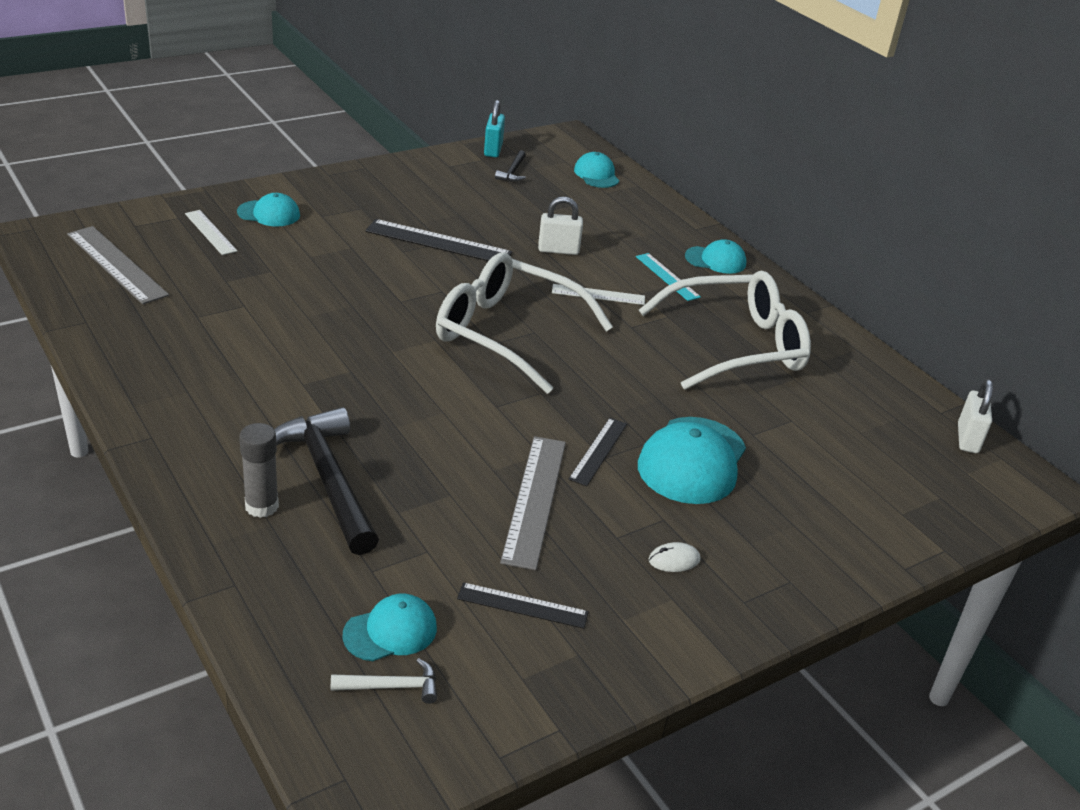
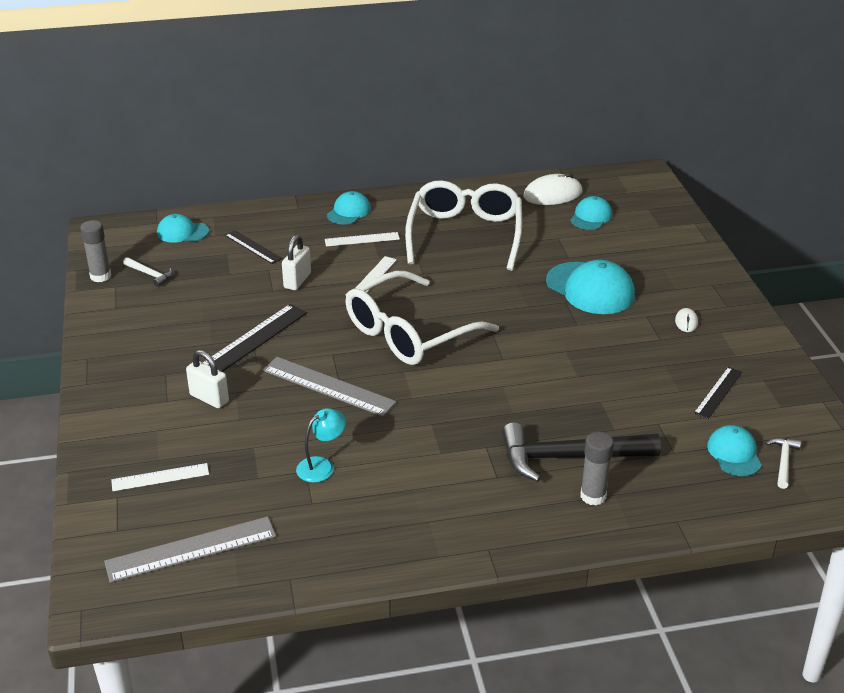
camera: 65 degrees left, 0 degrees up
turquoise cap [237,193,300,227] -> turquoise cap moved to [570,196,612,230]
turquoise padlock [484,100,505,158] -> grey glue stick [80,220,111,282]
black hammer [495,150,526,182] -> white hammer [123,257,173,287]
grey ruler [500,436,566,570] -> grey ruler moved to [263,357,397,417]
black ruler [568,418,627,486] -> black ruler moved to [225,230,282,264]
turquoise ruler [636,253,701,301] -> white ruler [325,232,400,247]
white padlock [958,379,993,453] -> white padlock moved to [186,350,229,408]
none -> turquoise lamp [296,408,346,483]
none -> white mouse [523,173,582,205]

